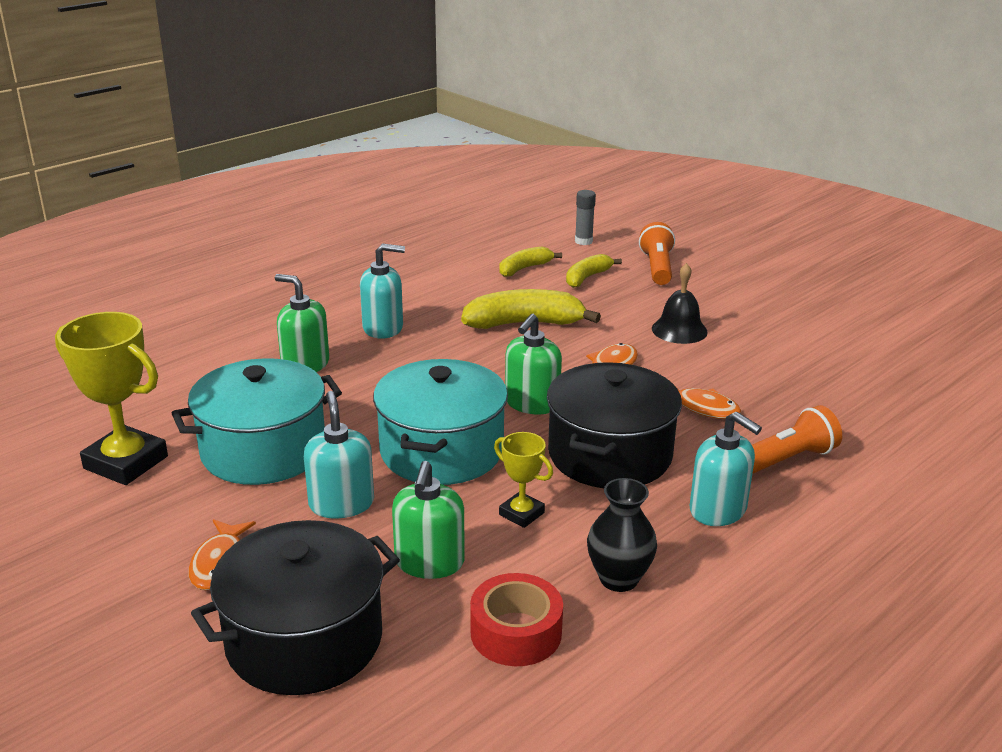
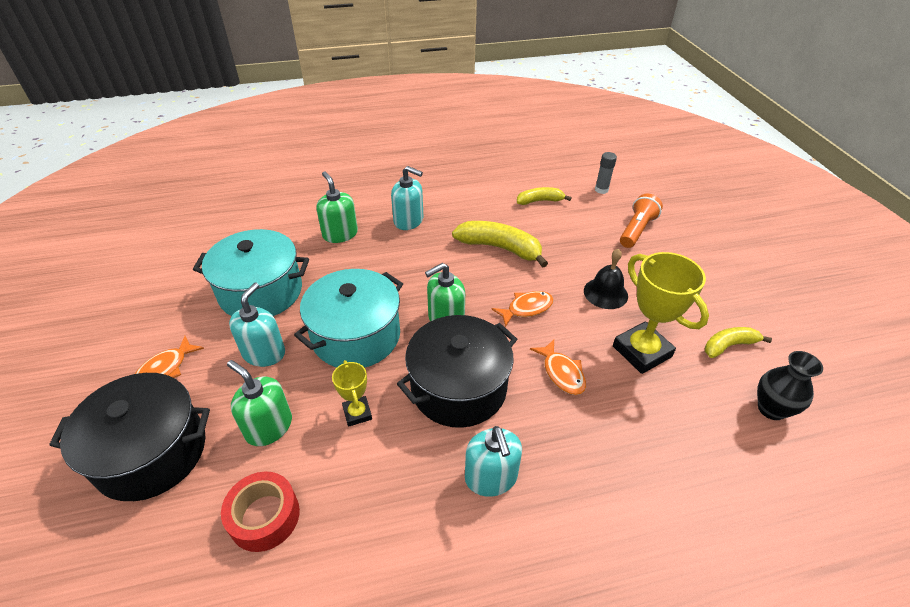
camera: 30 degrees right, 15 degrees up
yellow trophy [55,312,168,485] -> yellow trophy moved to [613,252,709,374]
green soap dispenser [392,461,465,579] -> green soap dispenser turned 90 degrees clockwise [227,360,292,446]
yellow banana [566,254,622,288] -> yellow banana moved to [705,327,772,358]
black vase [587,478,657,592] -> black vase moved to [757,351,823,420]
orange flashlight [752,405,842,474] -> none

